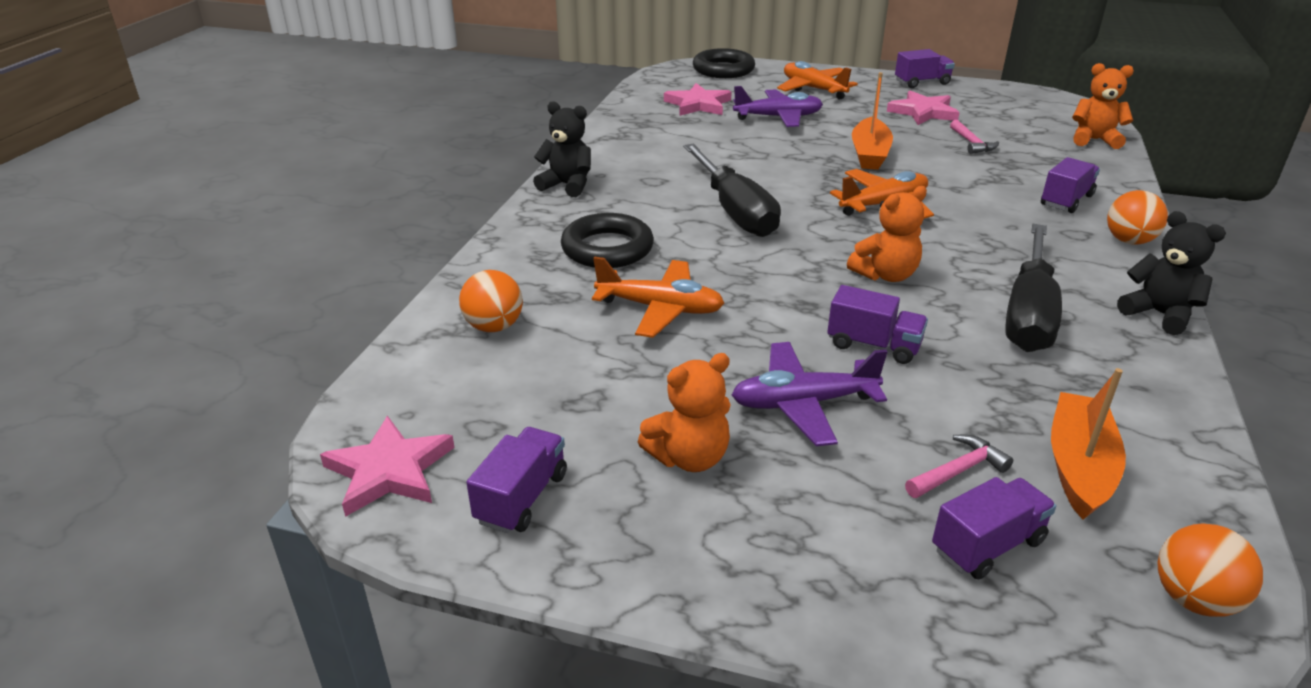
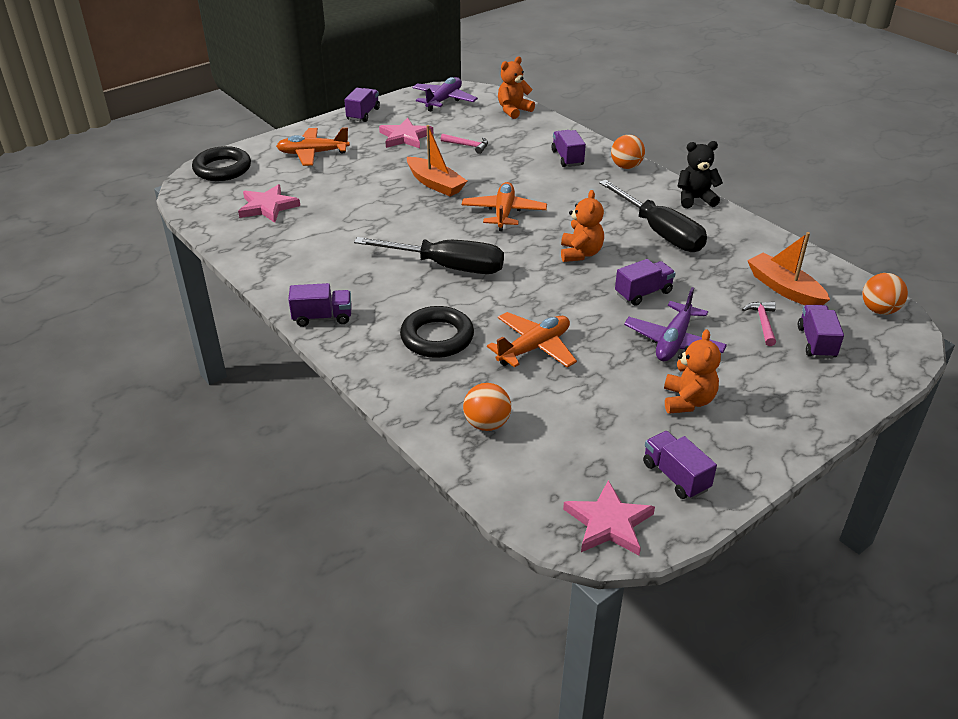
camera: 55 degrees left, 5 degrees up
black teddy bear [533,101,591,197] -> purple truck [288,283,351,327]
purple plane [733,86,823,127] -> purple plane moved to [412,77,478,112]

